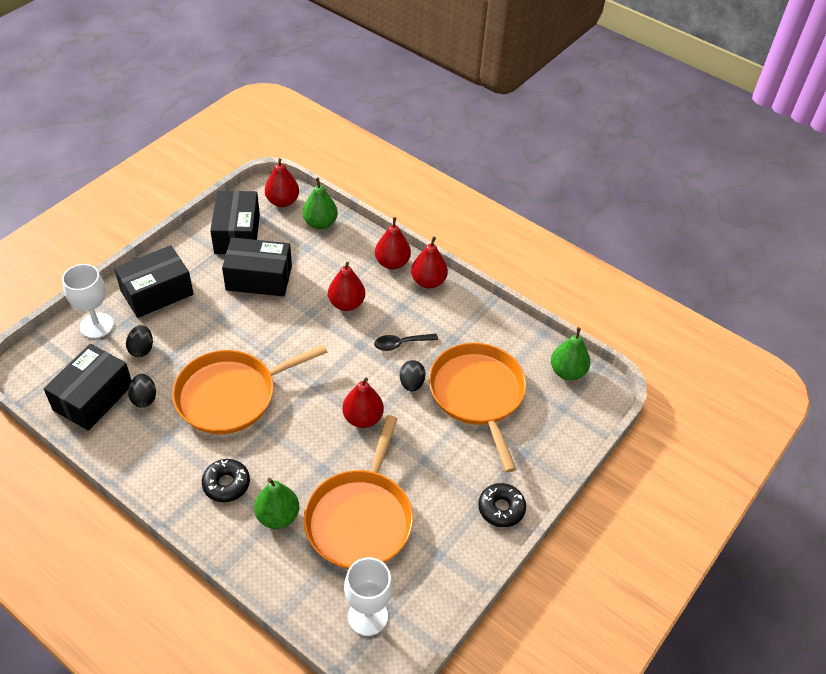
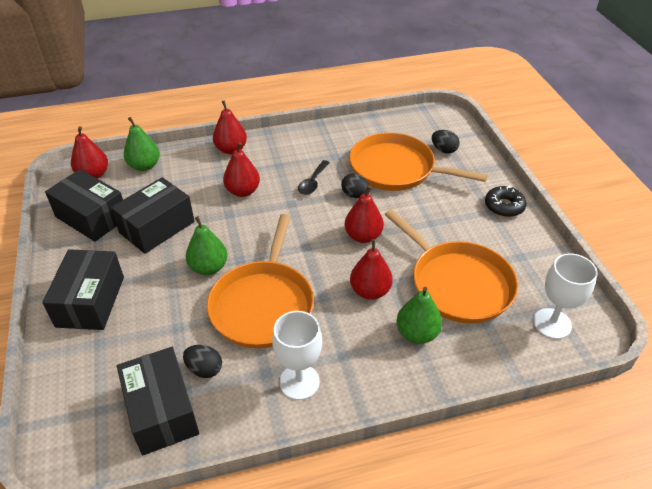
camera: 50 degrees left, 5 degrees down
white goblet [62,264,114,339] -> white goblet moved to [272,311,322,400]
black egg [126,325,153,357] -> black egg moved to [432,130,460,154]
black donut [202,459,250,502] -> none
red pear [411,236,448,289] -> red pear moved to [350,239,393,300]
green pear [551,327,591,380] -> green pear moved to [186,216,227,275]

